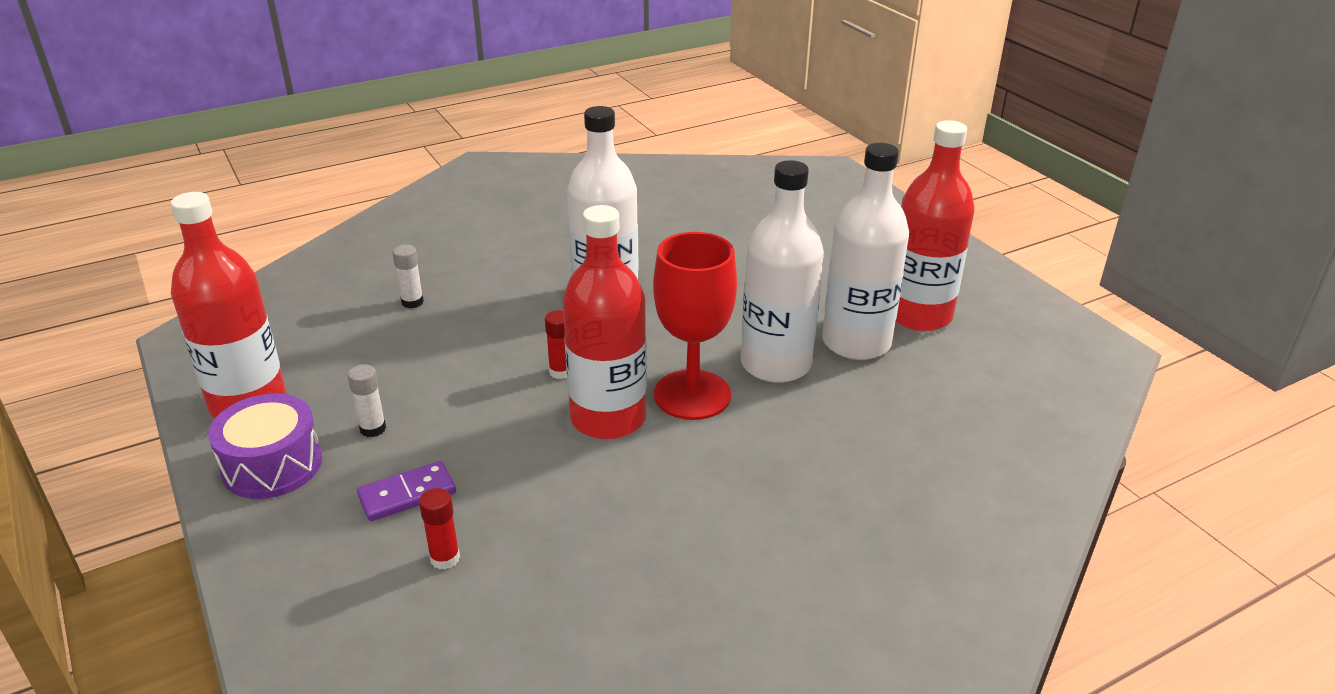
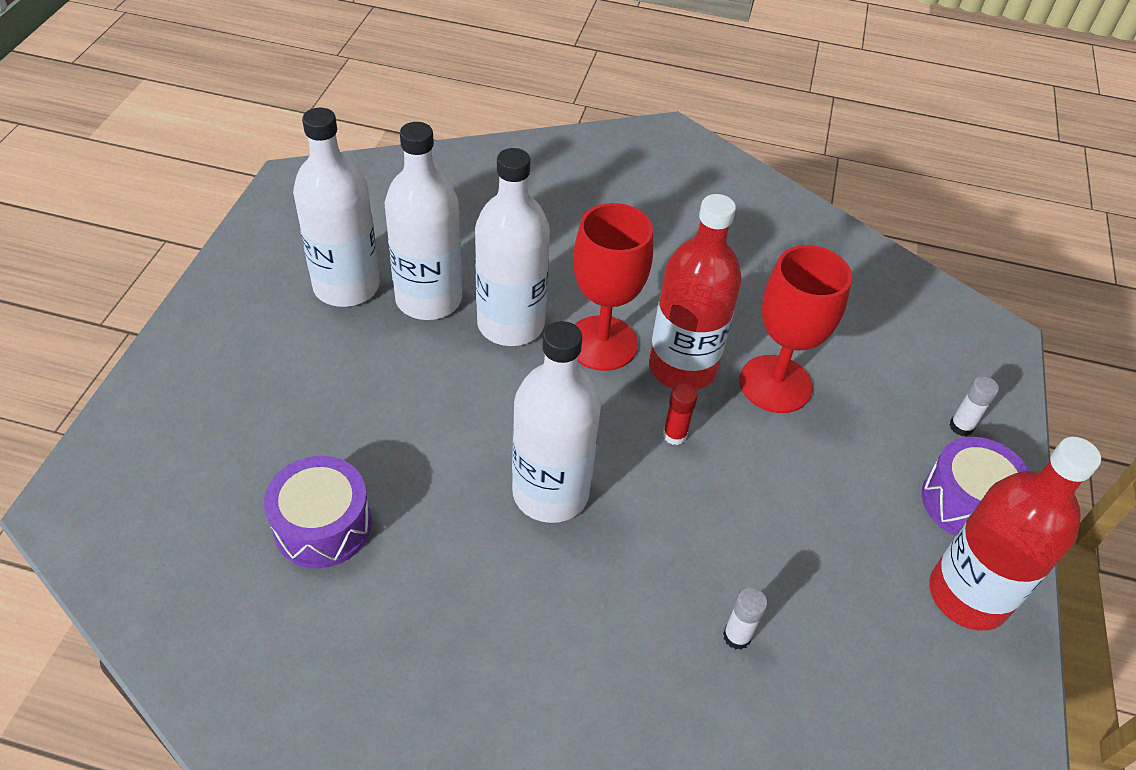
camera: 140 degrees left, 15 degrees up
white glue stick [348,364,386,437] -> white glue stick moved to [949,376,999,436]
purple domino [357,461,456,521] -> none
red glue stick [419,488,460,570] -> none
red bottle [895,120,975,331] -> white bottle [293,108,380,307]
none -> purple drum [264,456,372,568]
none -> red goblet [739,245,852,413]

